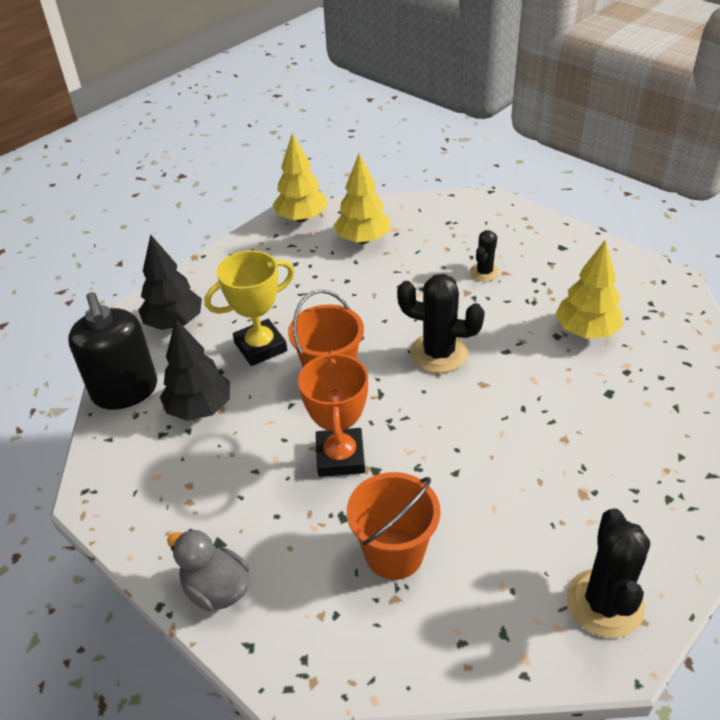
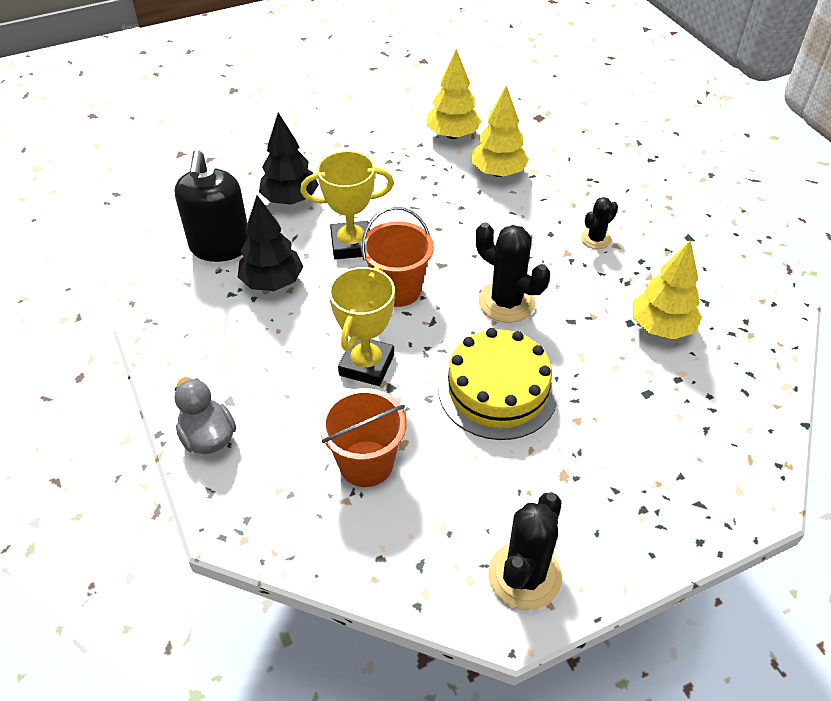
camera: 20 degrees right, 5 degrees up
orange trophy [298,351,368,477] -> yellow trophy [329,266,395,386]
none -> yellow cake [438,328,558,440]

